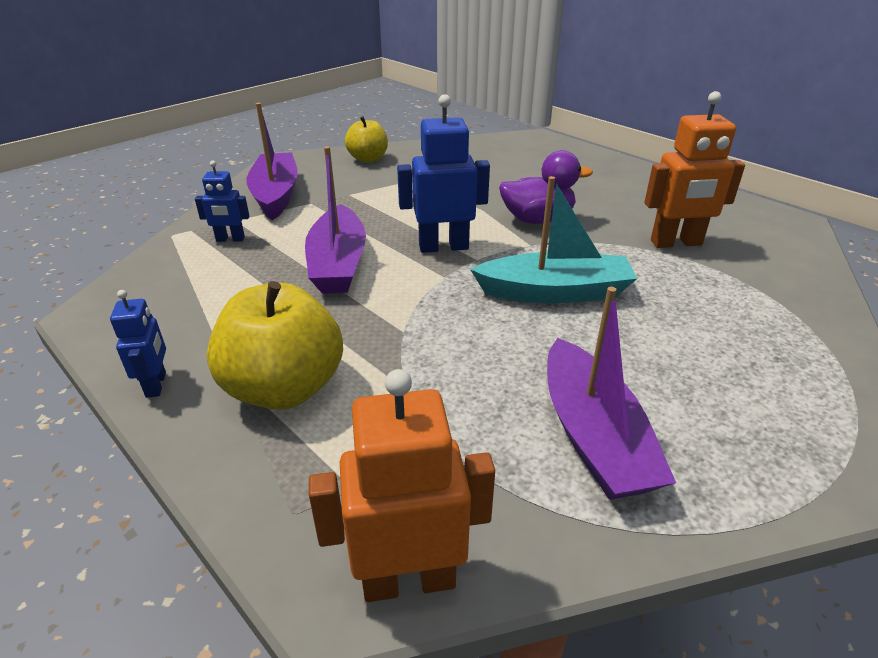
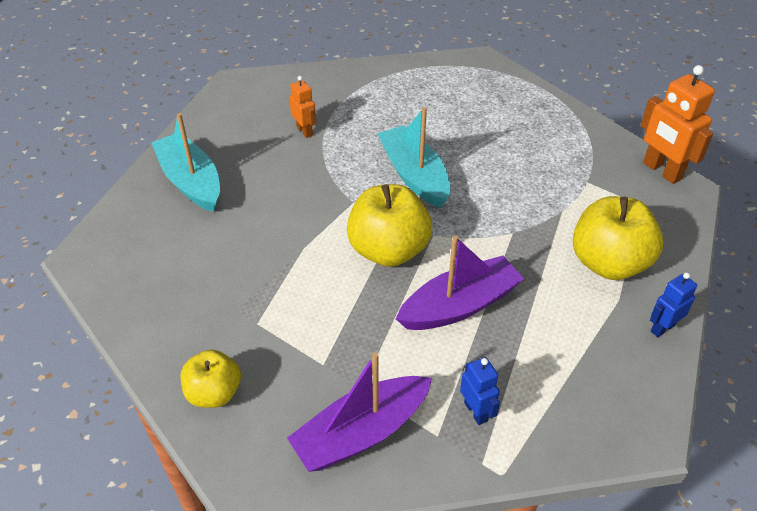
camera: 115 degrees left, 10 degrees up
blue robot [397,94,490,253] -> yellow apple [347,184,432,267]
purple duck [499,150,593,224] -> none
purple boat [547,287,676,500] -> none
orange robot [644,91,745,248] -> orange robot [289,76,316,138], size x0.56
none -> turquoise boat [151,113,220,212]

